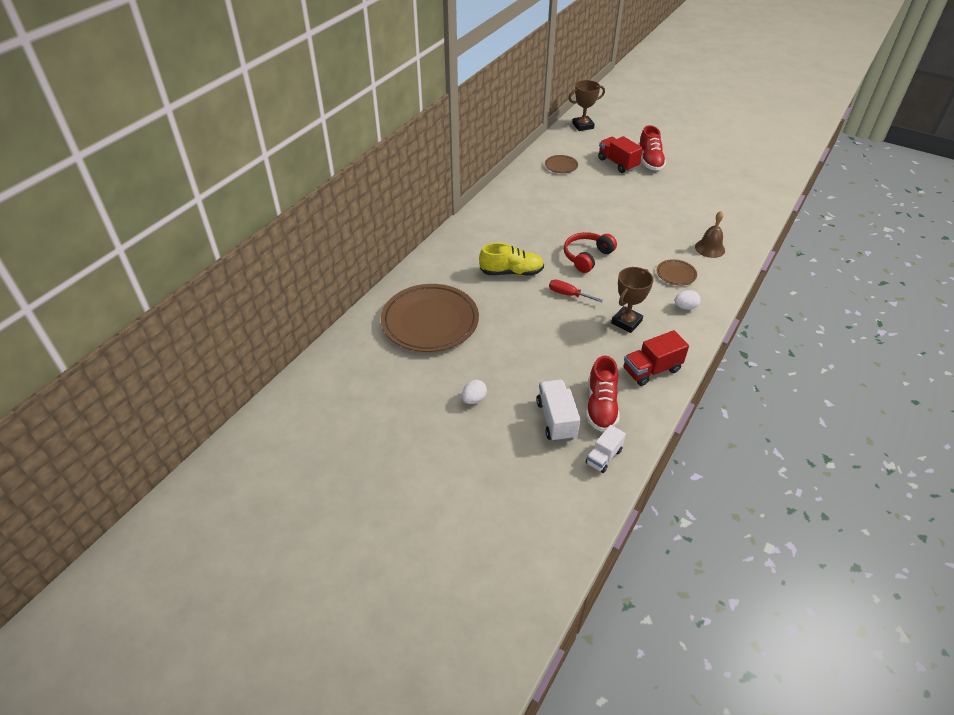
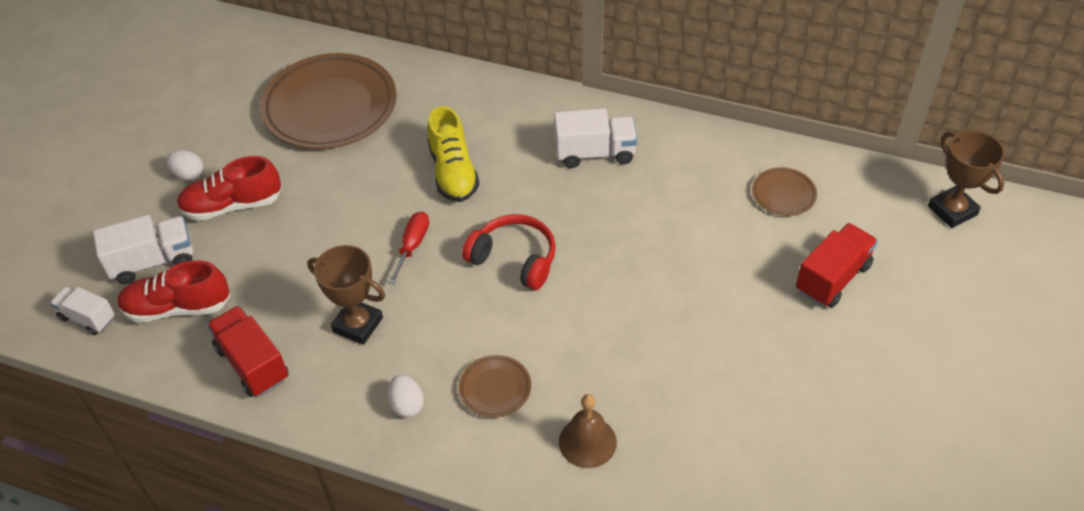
camera: 80 degrees right, 5 degrees up
red shoe [638,125,666,171] -> red shoe moved to [177,156,281,221]
none -> white truck [554,108,637,168]

